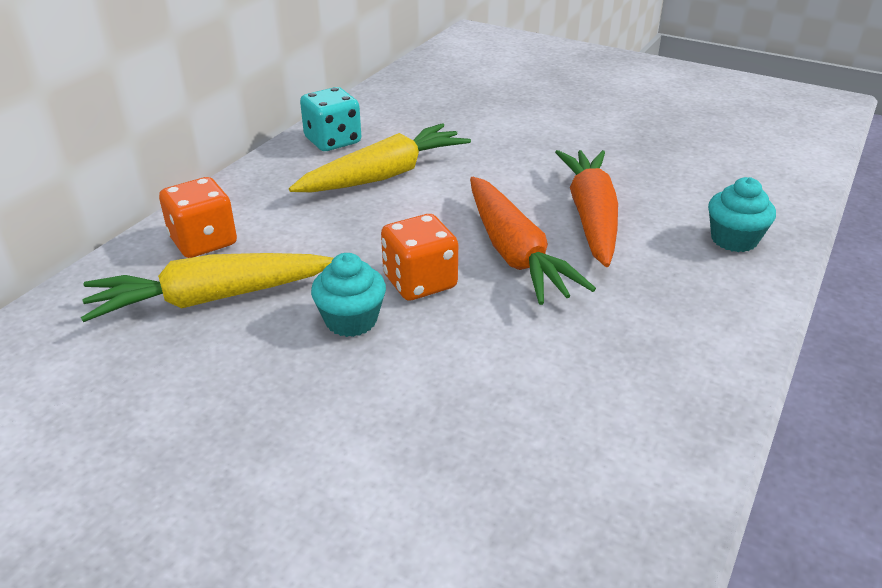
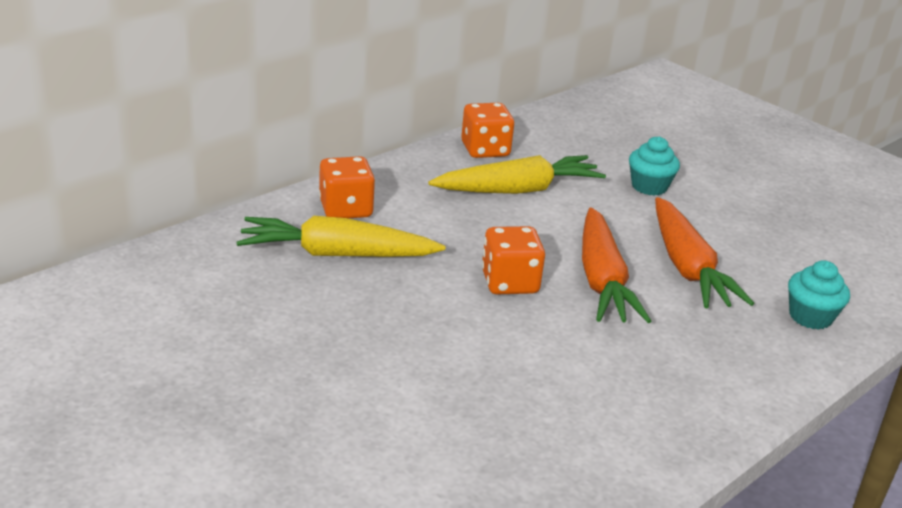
camera: 15 degrees right, 5 degrees down
turquoise dice [300,87,361,151] -> orange dice [461,103,514,158]
turquoise cupcake [311,253,386,337] -> turquoise cupcake moved to [629,136,680,195]
orange carrot [555,150,618,267] -> orange carrot turned 150 degrees clockwise [655,197,754,308]

